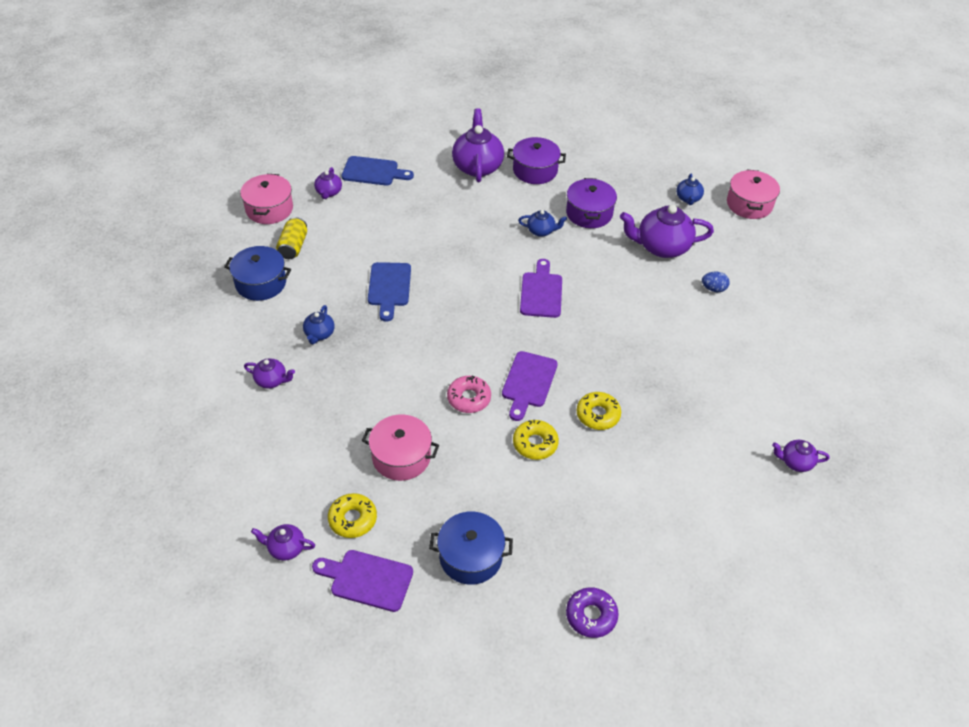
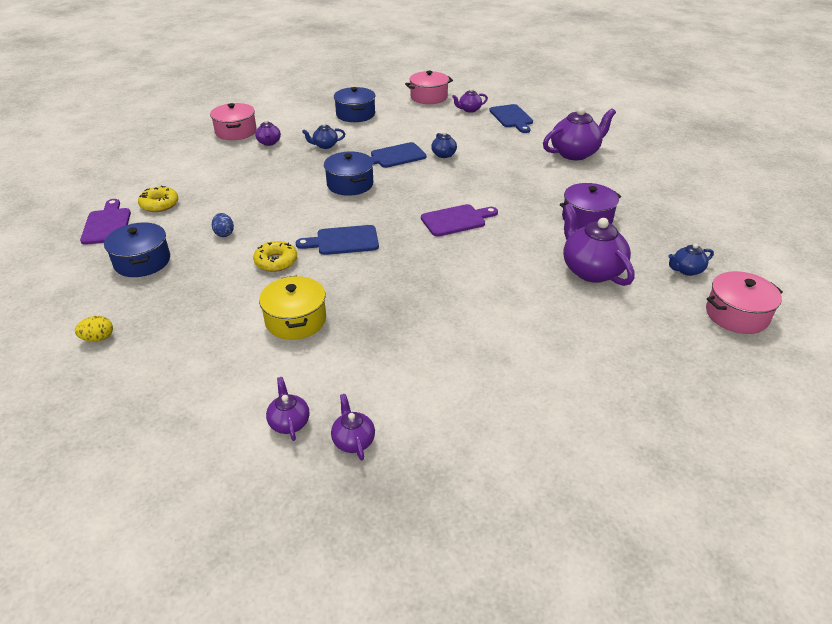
camera: 65 degrees right, 10 degrees down
purple teapot [251,524,315,561] -> purple teapot moved to [266,377,310,441]
yellow can [276,217,307,259] -> none
pink pot [362,415,439,481] -> pink pot moved to [210,103,257,140]
pink donut [447,375,491,413] -> none
purple cutting board [502,351,558,421] -> blue cutting board [296,225,379,255]
purple pot [507,137,566,184] -> none
blue teapot [518,210,567,237] -> blue teapot moved to [431,131,457,158]
purple donut [566,587,619,638] -> yellow egg [75,316,113,342]
yellow donut [576,392,621,430] -> none
blue egg [702,272,730,292] -> blue egg moved to [212,213,234,237]
none -> yellow pot [259,276,326,340]
none -> blue pot [324,151,374,196]

